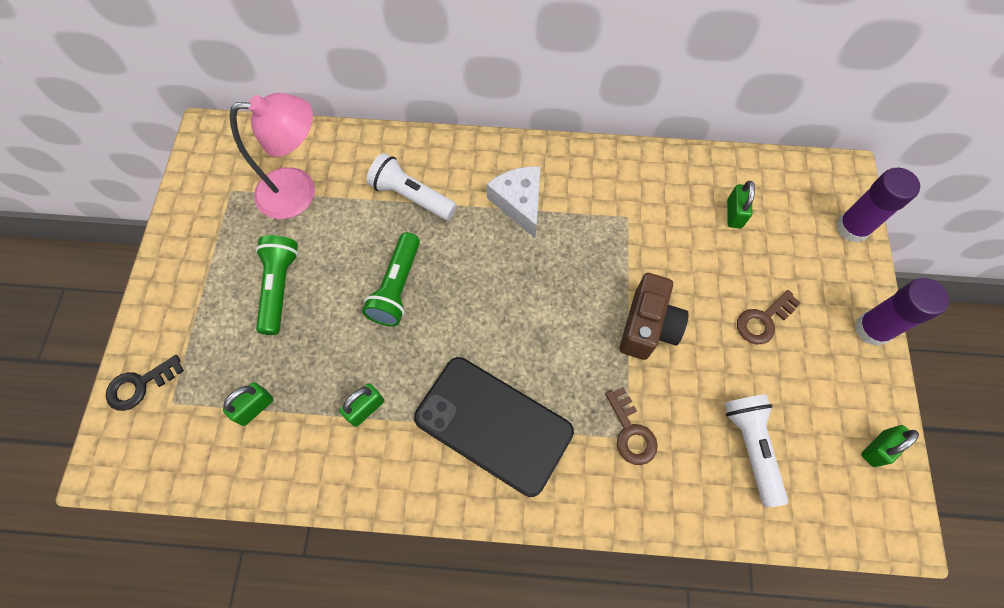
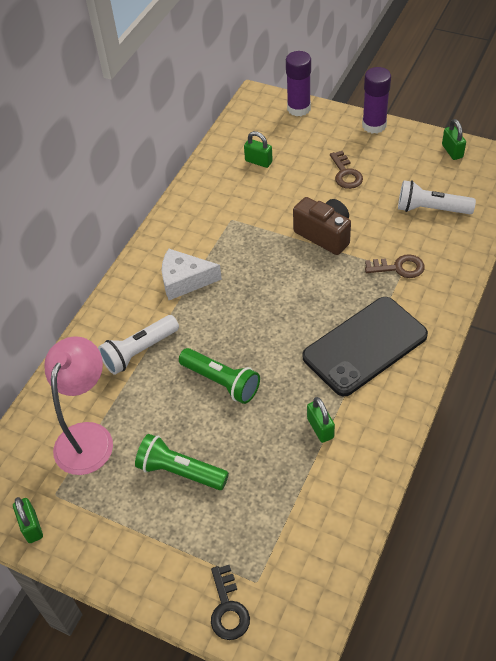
camera: 65 degrees left, 15 degrees down
green padlock [223,382,274,426] -> green padlock moved to [13,497,43,543]

